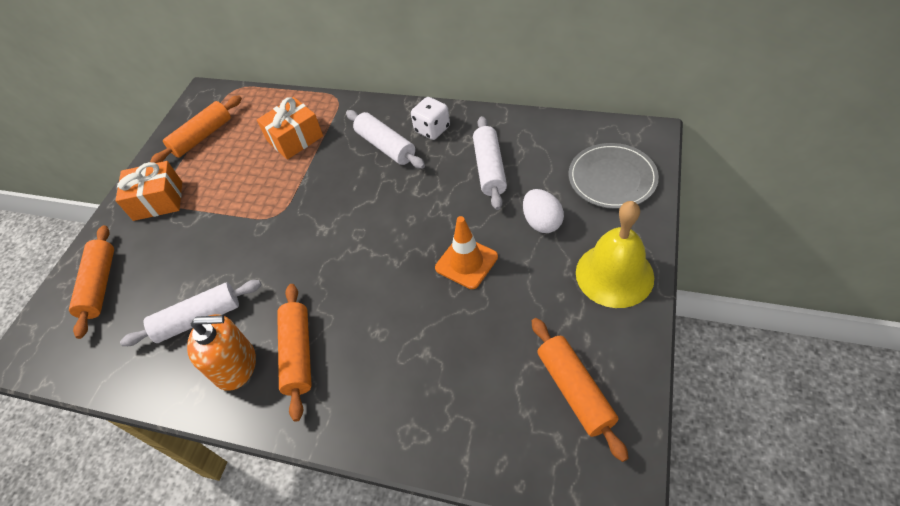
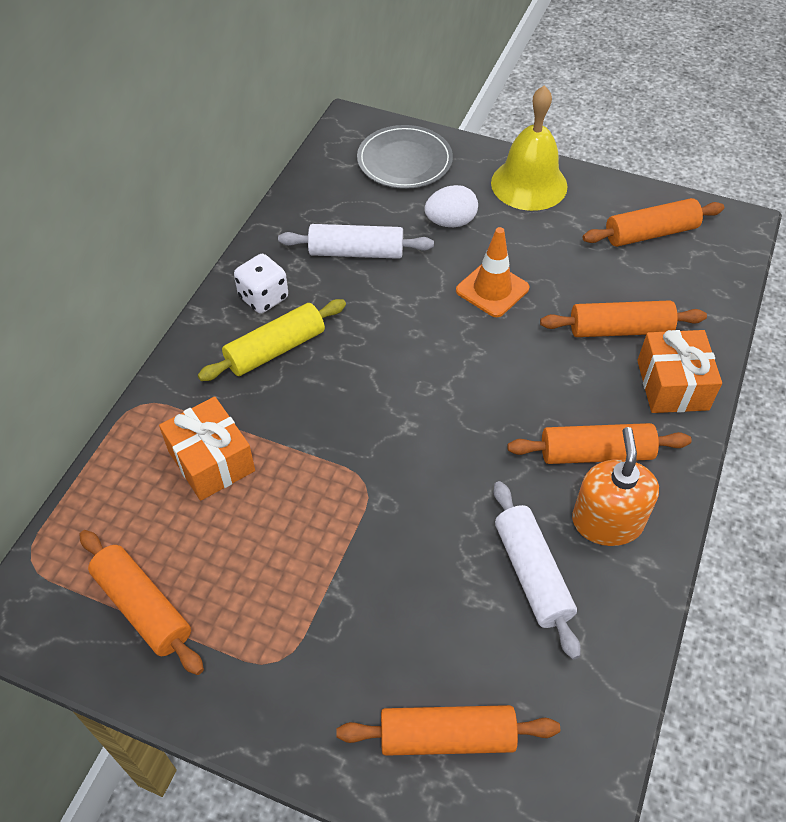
camera: 90 degrees left, 0 degrees up
orange gift [115,161,182,221] -> orange gift moved to [637,330,722,413]
white rolling pin [346,110,425,169] -> yellow rolling pin [198,299,346,381]
none -> orange rolling pin [540,300,707,337]

